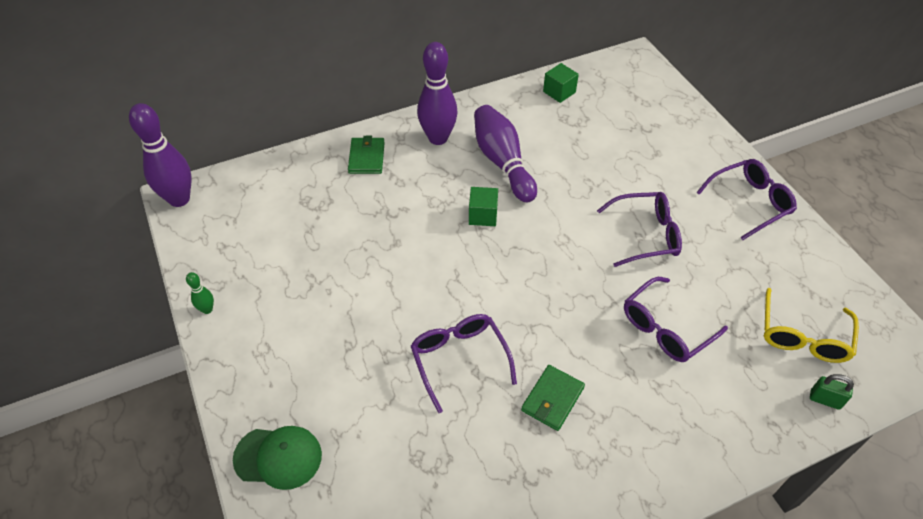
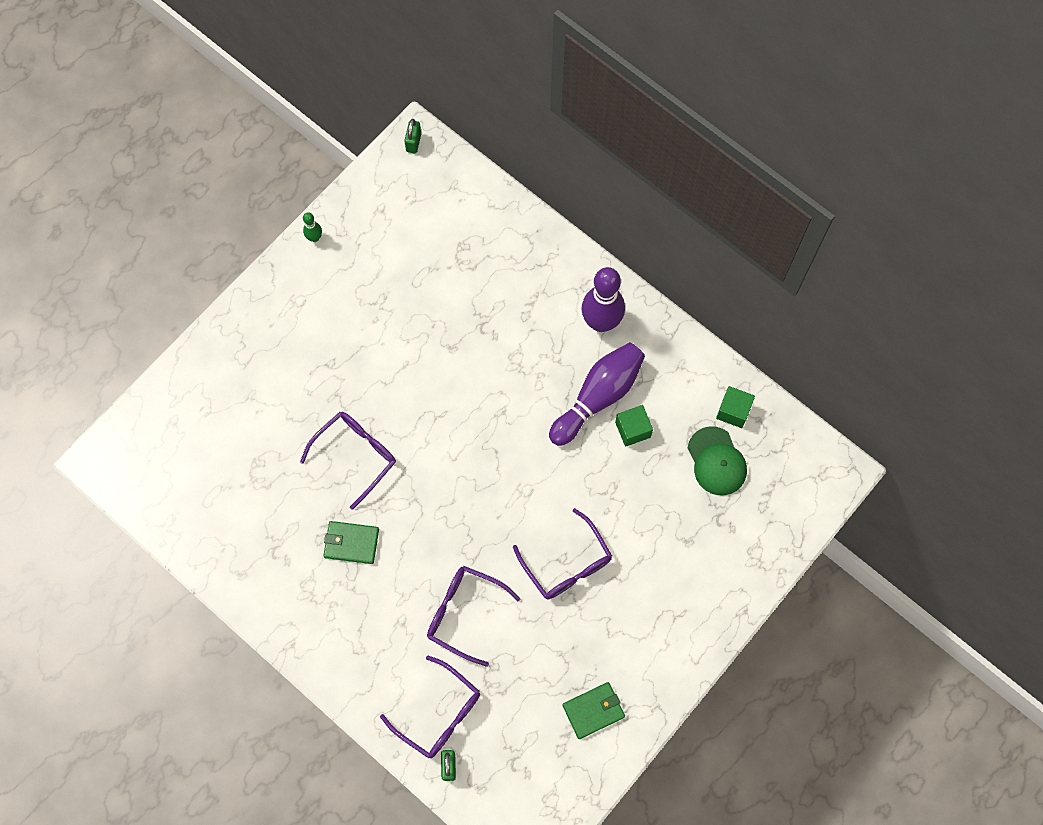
camera: 65 degrees right, 20 degrees up
purple bowling pin [129,103,192,207] -> green padlock [404,119,421,154]
green cap [233,426,322,490] -> green cap moved to [688,426,747,495]
green wallet [348,136,385,174] -> green wallet moved to [562,682,625,739]
green cube [469,187,498,226] -> green cube moved to [615,405,653,447]
purple glasses [696,159,797,240] -> purple glasses moved to [380,656,480,758]
yellow glasses [764,288,859,363] -> none

